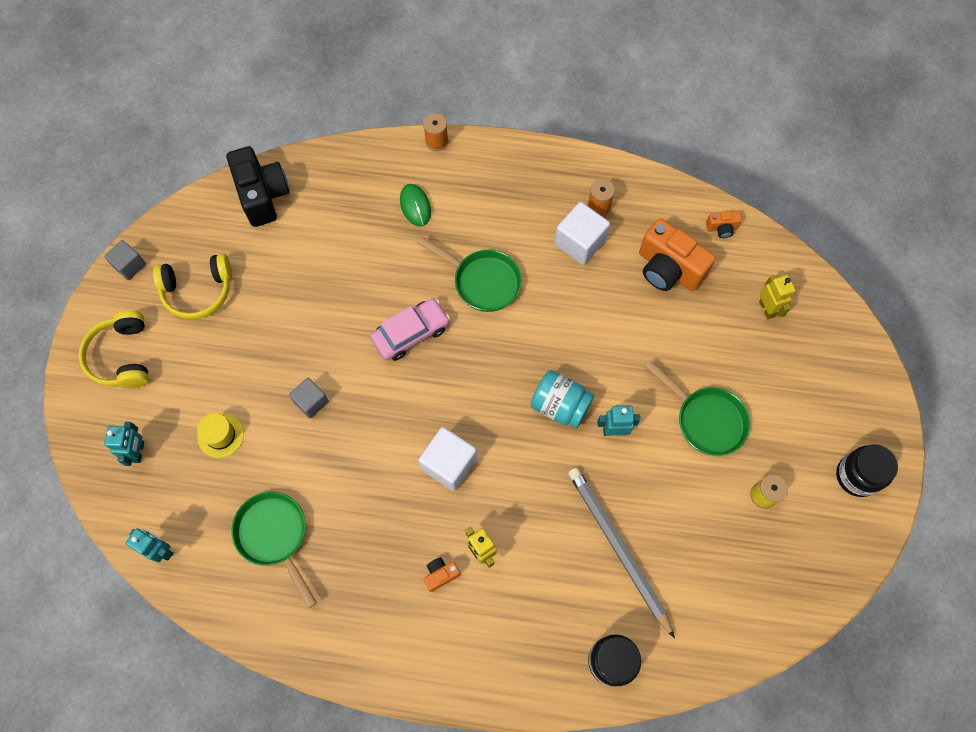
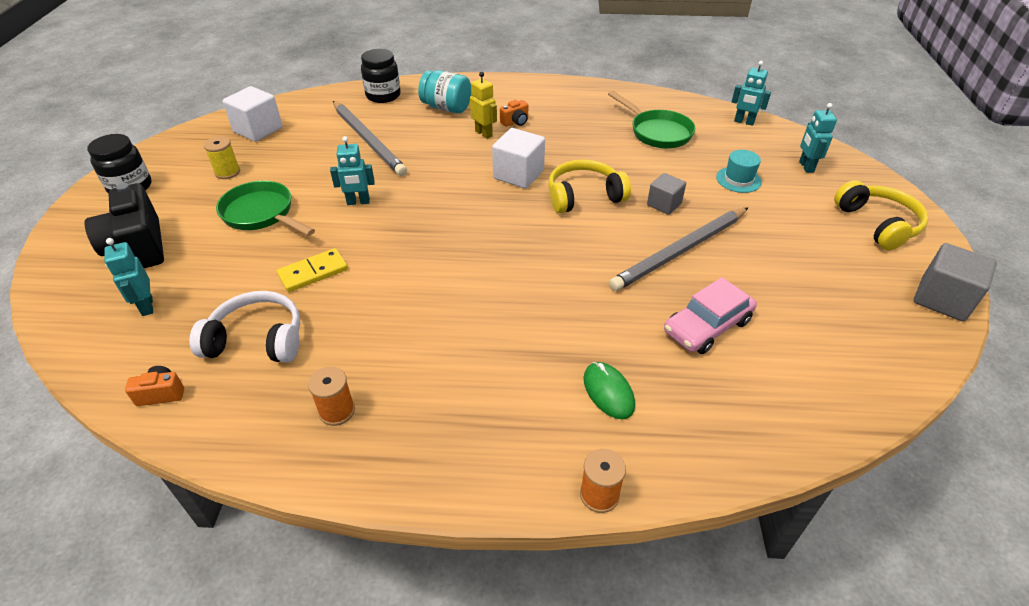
camera: 175 degrees right, 25 degrees down
grey cube [104,240,146,280] -> grey cube [913,243,997,321], size x1.57
yellow headphones [153,253,232,320] -> yellow headphones moved to [549,159,631,213]
yellow hat [197,413,244,458] -> turquoise hat [716,150,762,193]
black camera [227,146,289,227] -> black camera moved to [84,183,164,268]
pink car [370,298,450,361] -> pink car moved to [664,277,757,354]
green pan [416,236,522,312] -> none
turquoise jar [531,370,594,429] -> turquoise jar moved to [418,70,471,113]
white cube [555,202,610,265] -> white cube moved to [223,86,283,142]
orange camera [639,218,716,291] -> white headphones [189,291,300,363]
yellow robot [759,275,795,319] -> turquoise robot [104,238,153,316]
none -> yellow domino [277,248,348,292]
none -> grey pencil [609,208,748,291]

